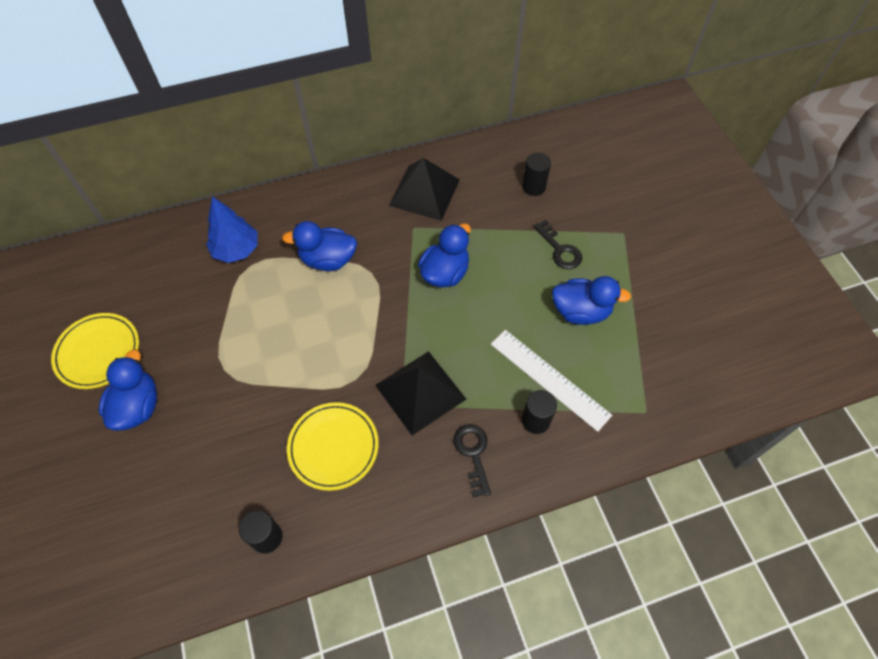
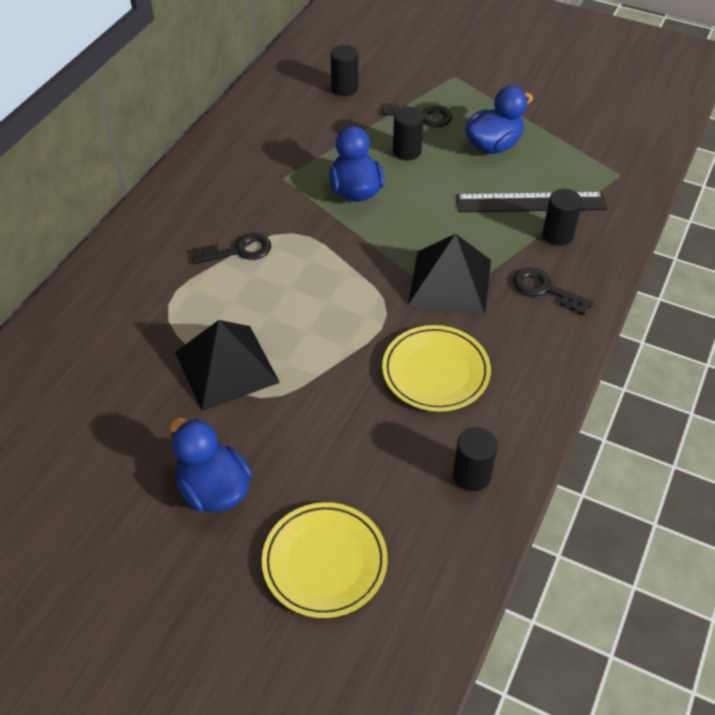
camera: 45 degrees left, 10 degrees down
yellow plate [51,313,139,389] -> yellow plate moved to [262,502,388,618]
blue tree [206,196,258,263] -> none
blue duck [282,221,357,271] -> black key [192,233,272,264]
black pyramid [389,158,460,221] -> black pyramid moved to [175,320,280,411]
white ruler [491,330,612,432] -> black ruler [456,192,607,212]
none -> black cylinder [393,107,424,160]

